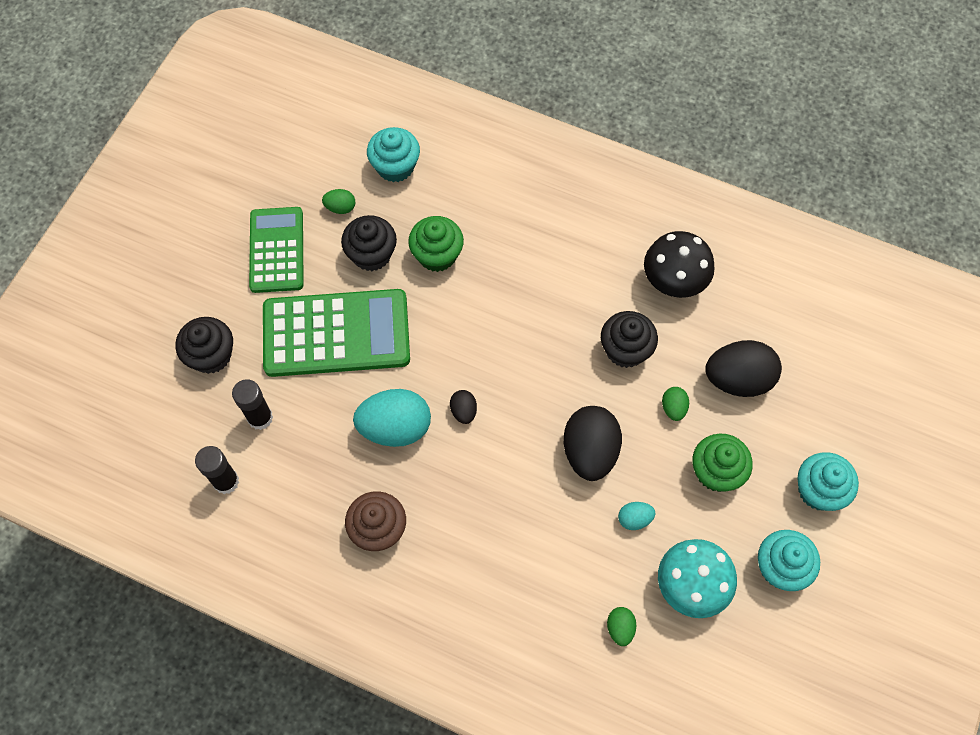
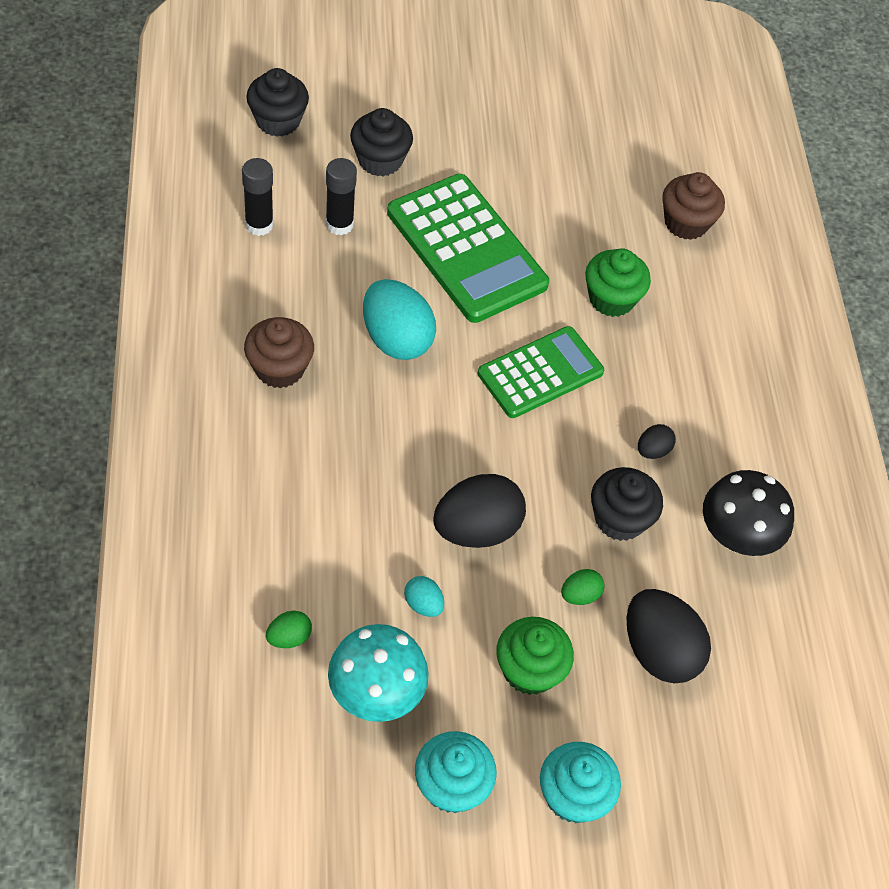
camera: 55 degrees right, 10 degrees down
green calculator [249,207,304,293] -> green calculator moved to [478,326,604,418]
green egg [322,189,355,214] -> none
black cupcake [341,215,397,271] -> black cupcake moved to [246,68,309,137]
turquoise cupcake [367,127,420,182] -> brown cupcake [662,172,725,240]
black egg [450,390,477,424] -> black egg moved to [638,424,676,459]

